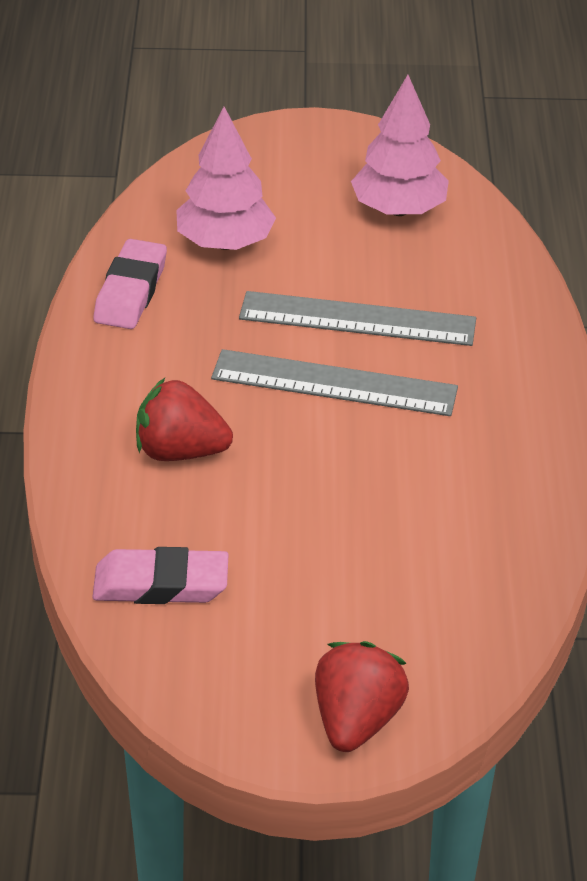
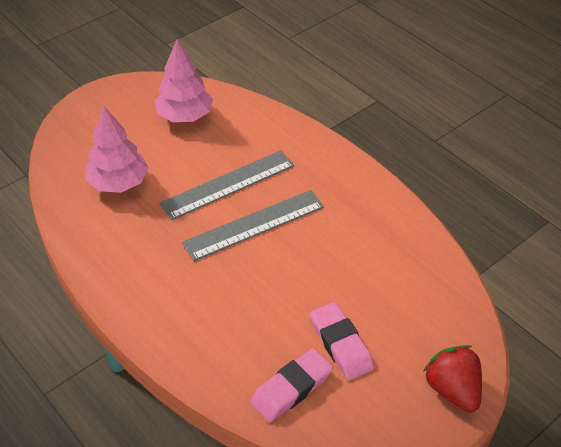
camera: 40 degrees left, 5 degrees up
pink eraser [93,239,167,329] -> pink eraser moved to [310,302,374,380]
red strawberry [136,378,233,461] -> none

